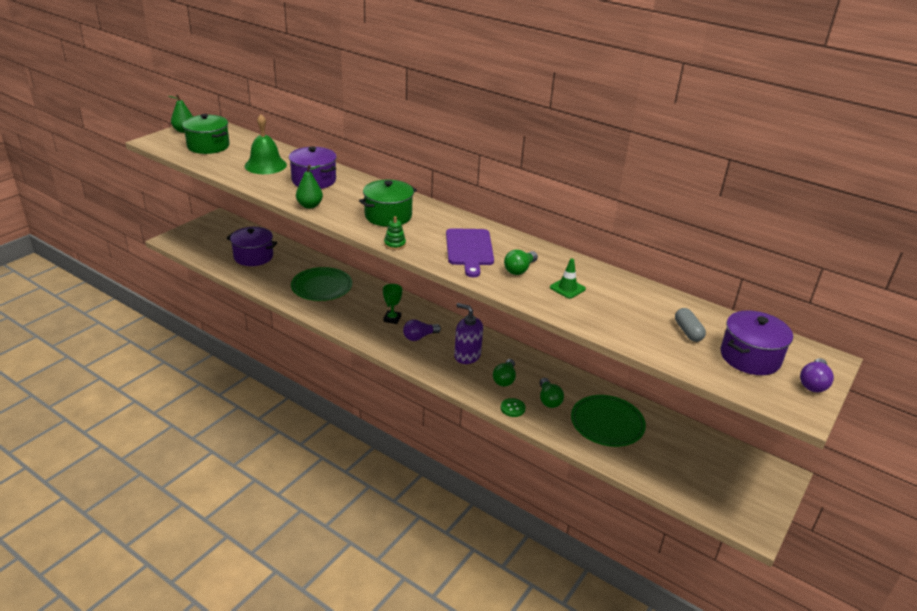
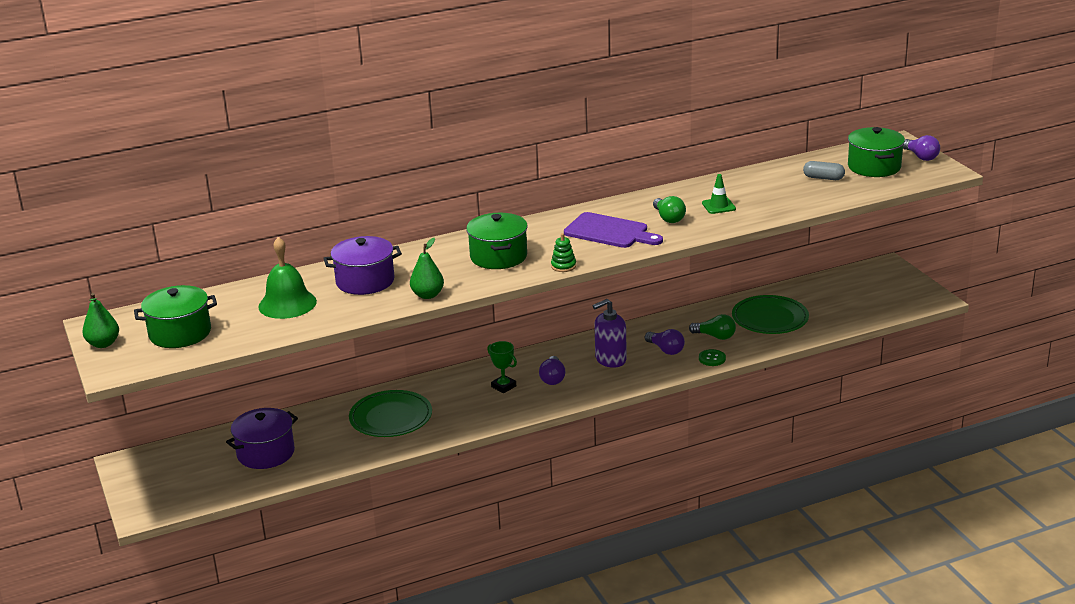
camera: 55 degrees left, 5 degrees down
green light bulb [493,359,516,387] -> purple light bulb [645,329,685,355]
purple pot [720,310,793,375] -> green pot [848,127,905,177]

